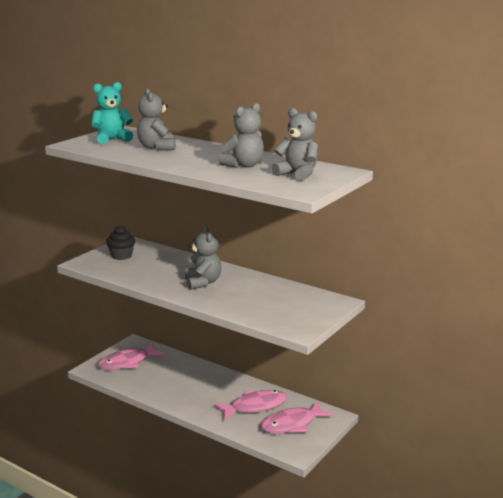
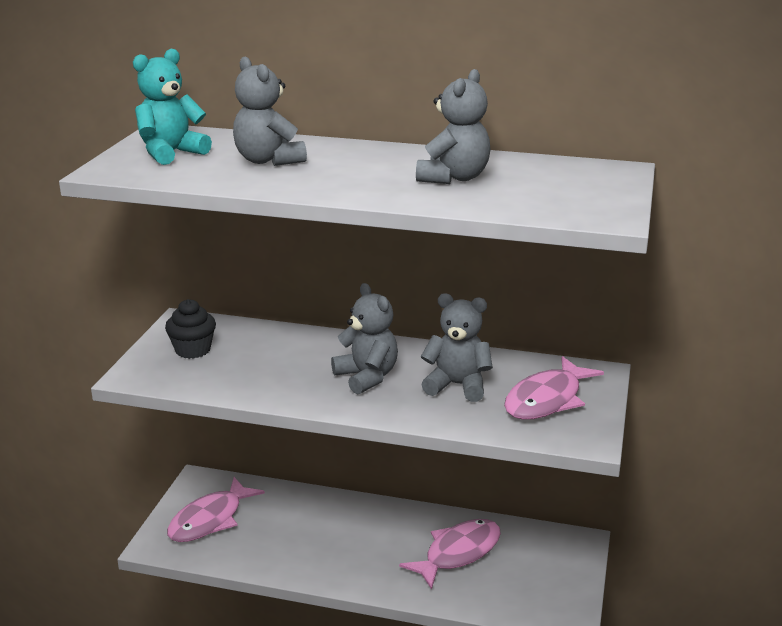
camera: 20 degrees left, 5 degrees up
pink fish [261,402,334,434] -> pink fish moved to [504,356,604,420]
grey teddy bear [272,108,318,181] -> grey teddy bear moved to [421,293,493,402]

